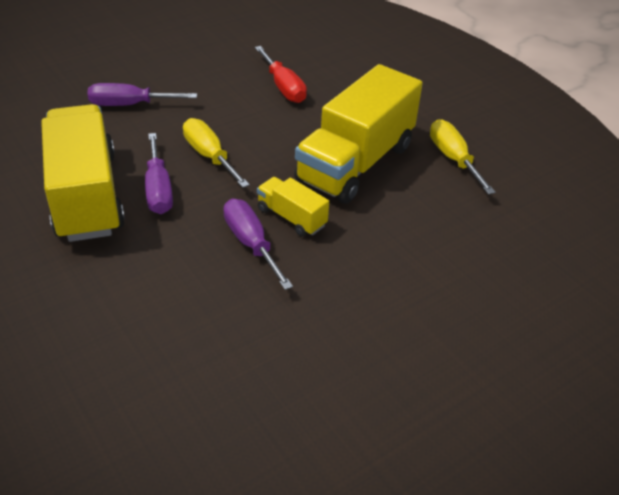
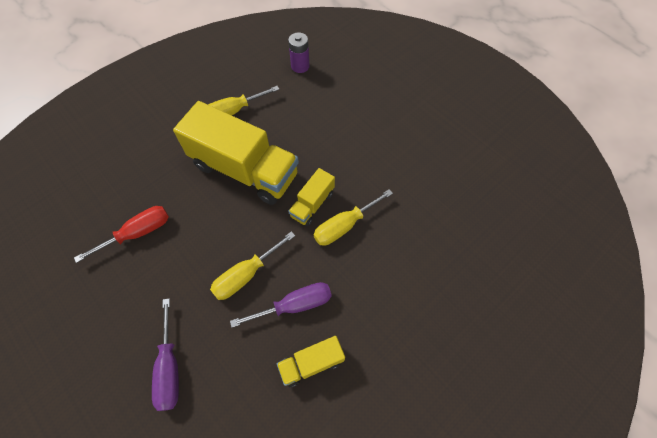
camera: 95 degrees left, 20 degrees up
yellow truck [41,104,125,242] -> yellow truck [277,336,345,387], size x0.47
purple screwdriver [223,199,293,290] -> yellow screwdriver [314,189,393,246]
none -> purple battery [288,33,310,73]

